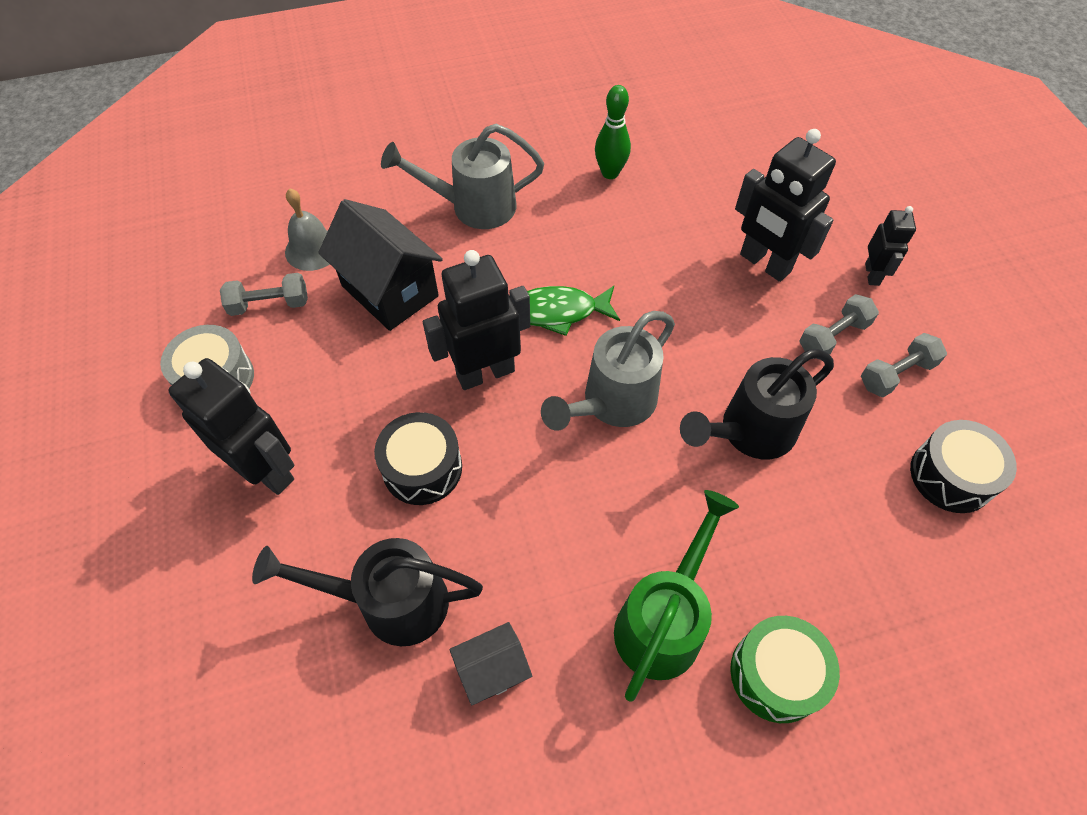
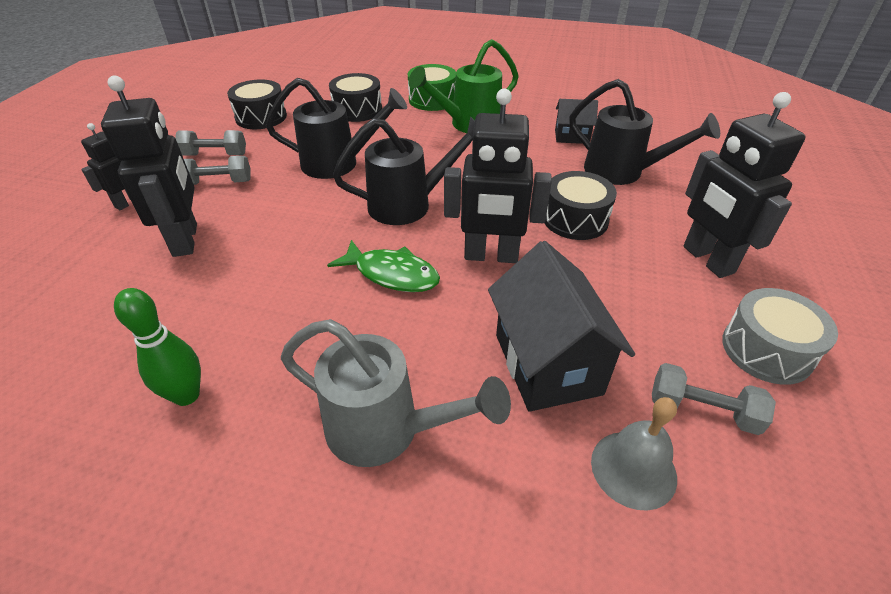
camera: 150 degrees left, 15 degrees down
grey watering can [541,311,675,431] -> black watering can [333,116,475,225]
none -> black drum [329,73,382,122]

